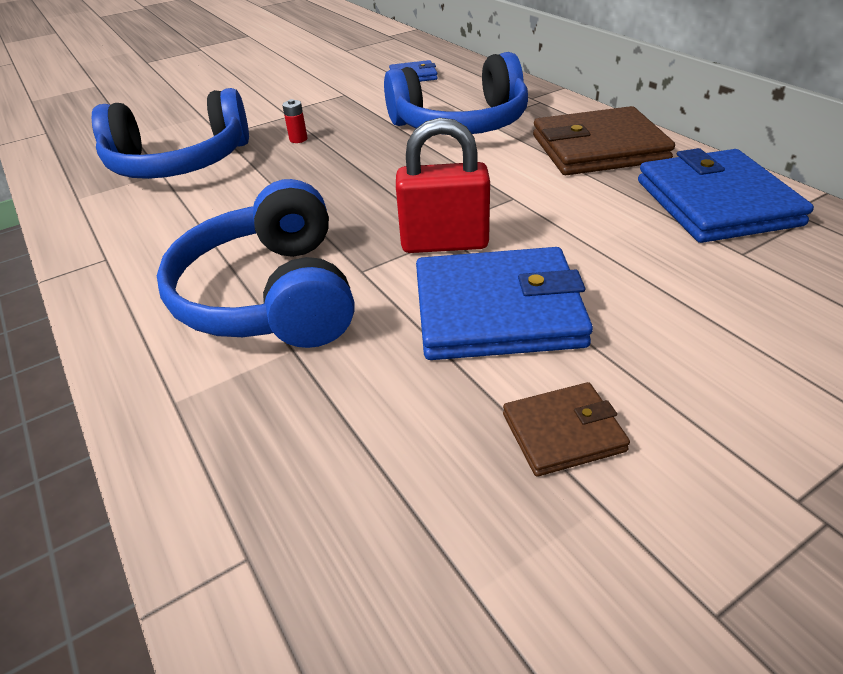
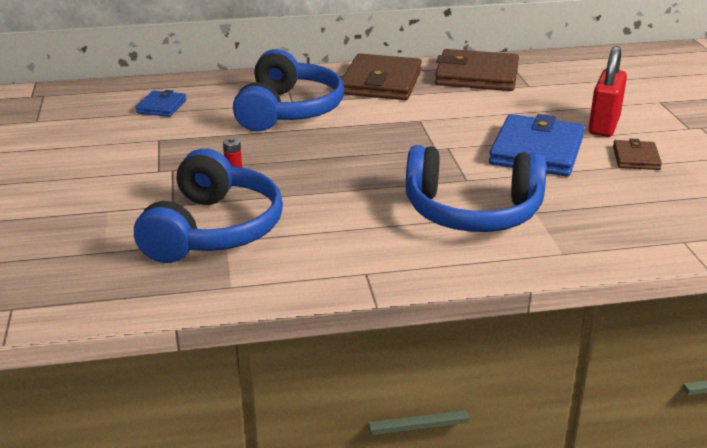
camera: 70 degrees left, 10 degrees down
red padlock [396,118,490,253] -> red padlock moved to [589,46,627,137]
blue wallet [638,148,814,243] -> brown wallet [435,49,519,91]

